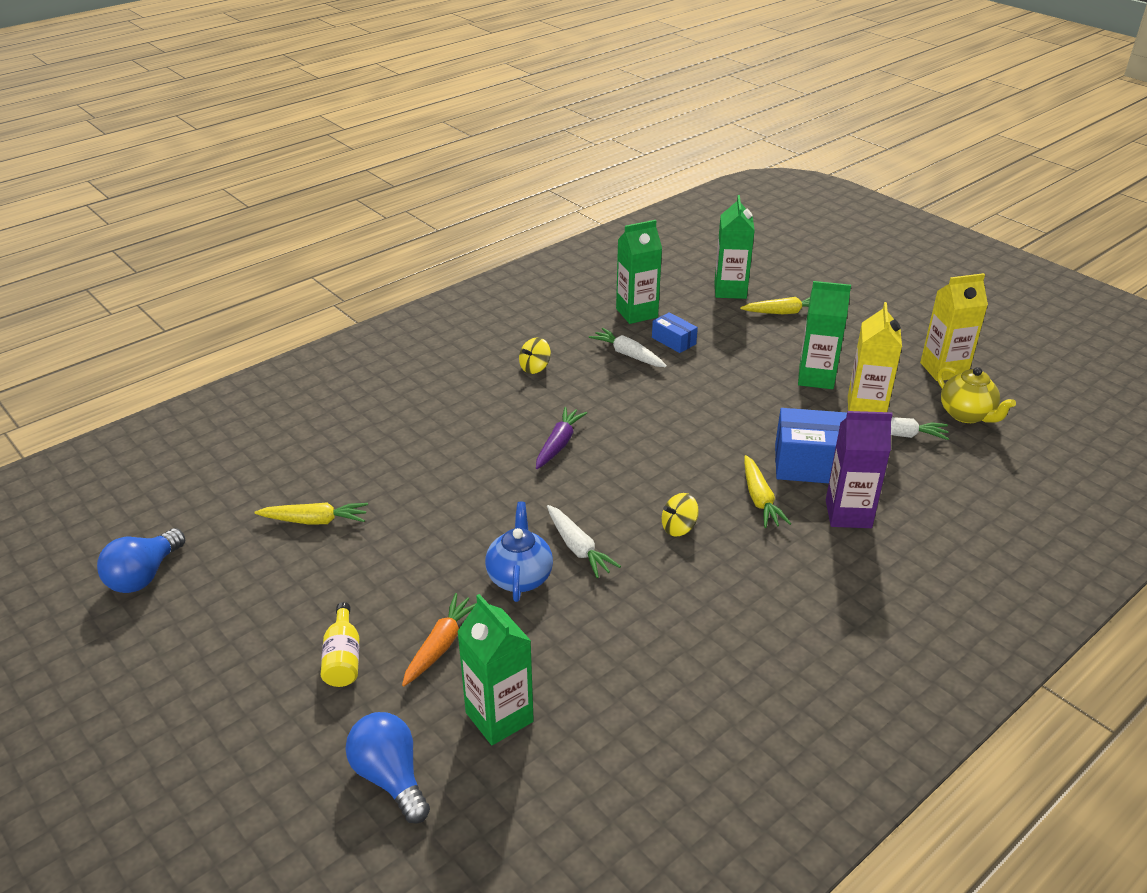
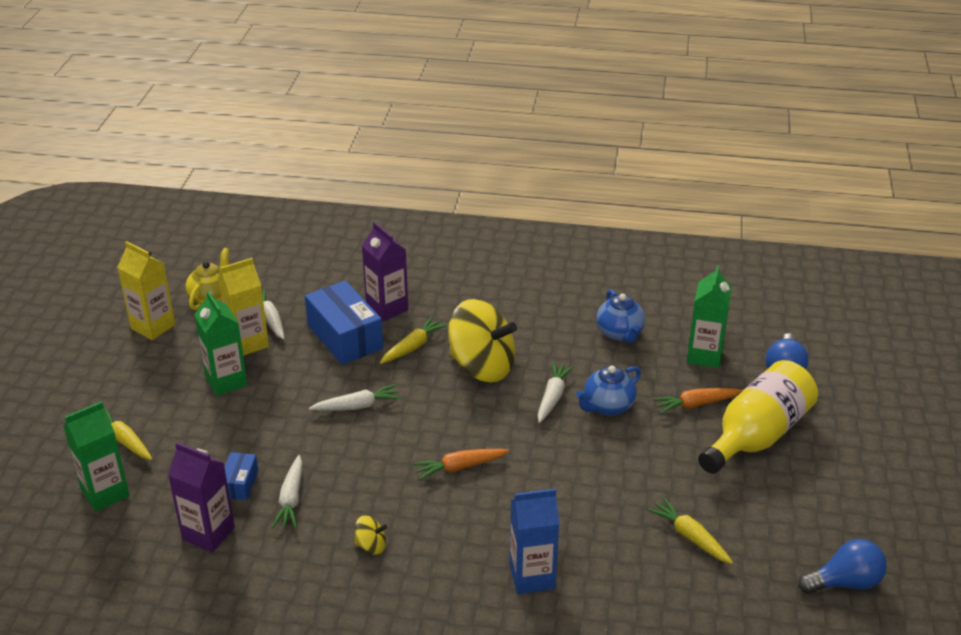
camera: 130 degrees left, 0 degrees up
yellow bottle [321,602,359,687] -> yellow bottle [698,360,818,474], size x2.21
purple carrot [536,407,587,469] -> orange carrot [413,449,509,480]
green carton [616,220,662,324] -> purple carton [168,442,235,552]
yellow spinning top [662,493,699,537] -> yellow spinning top [448,299,517,383], size x2.42
none -> white carrot [309,384,402,411]
none -> blue carton [510,488,559,594]
none -> blue teapot [596,289,645,343]

